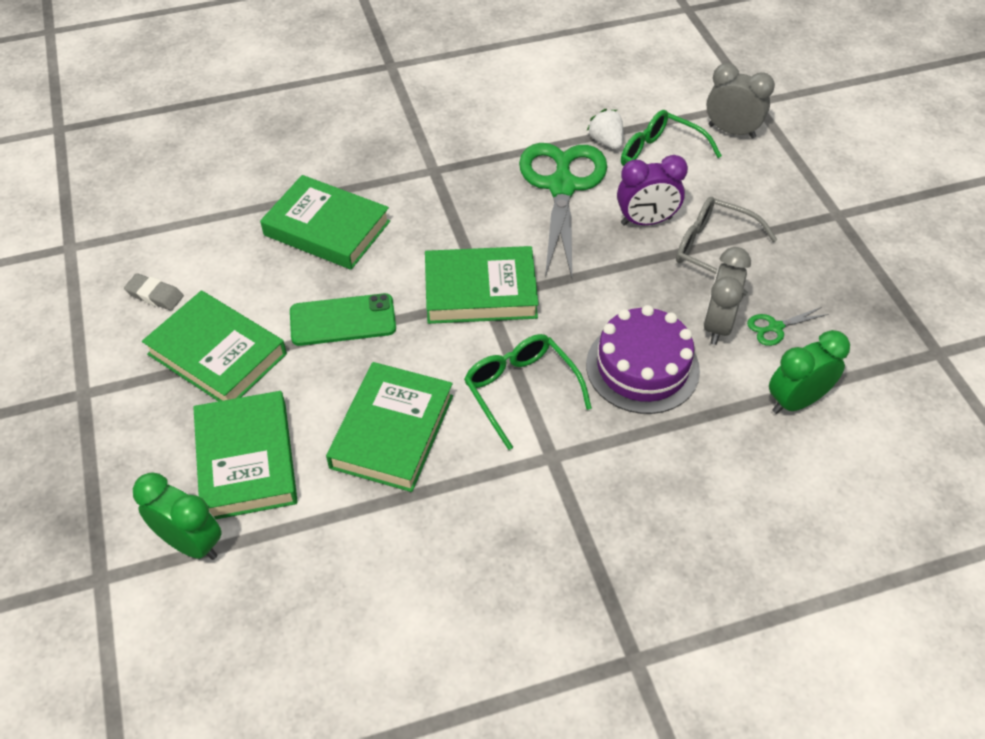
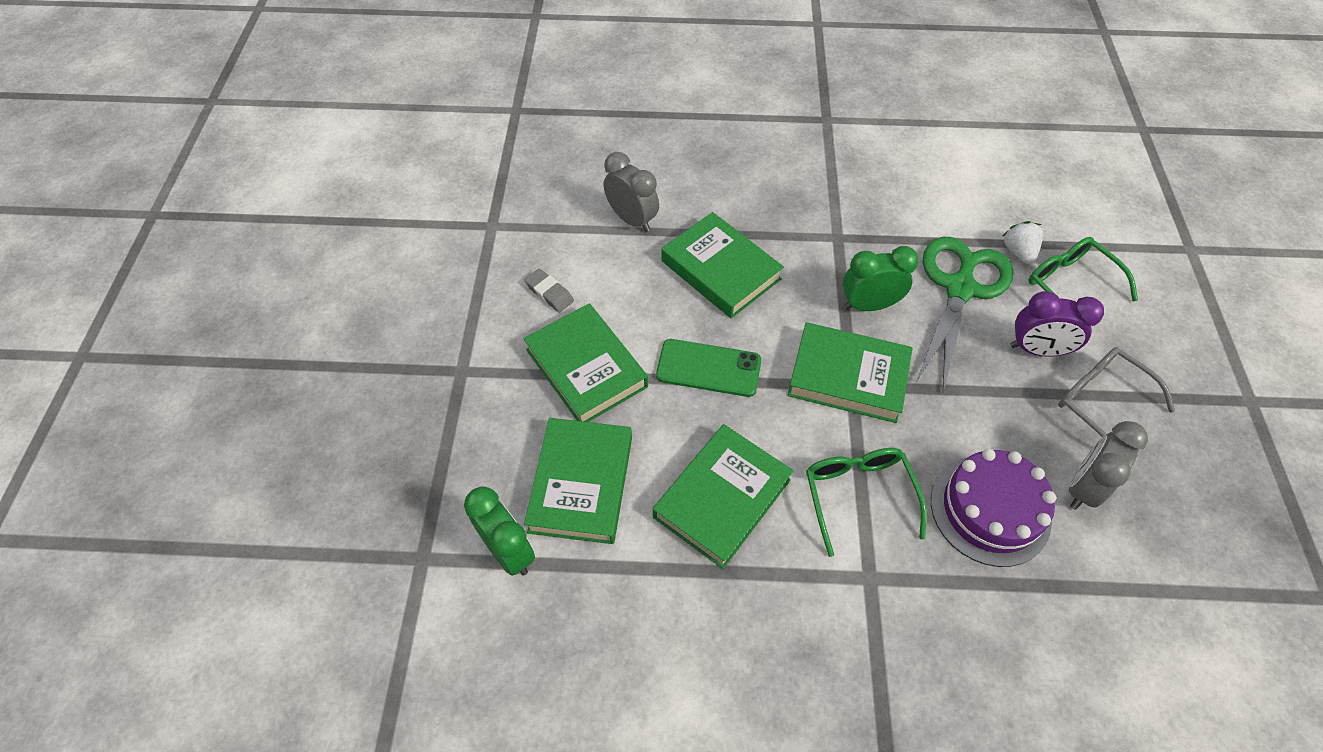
camera: 20 degrees right, 5 degrees up
grey clock [706,63,775,138] -> grey clock moved to [604,152,659,232]
green scissors [747,307,828,346] -> none
green clock [769,330,850,414] -> green clock moved to [843,246,919,311]

